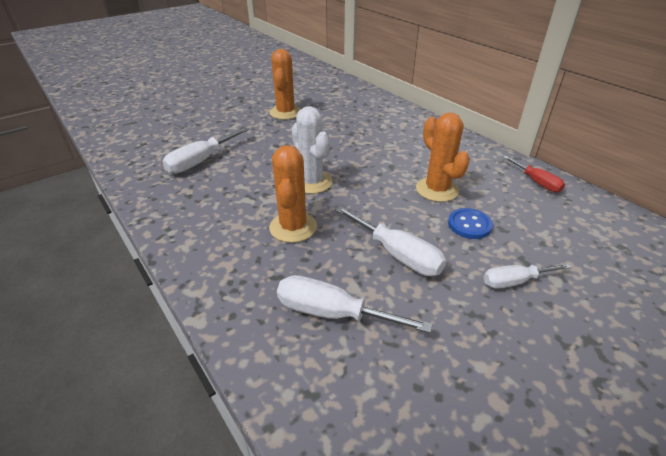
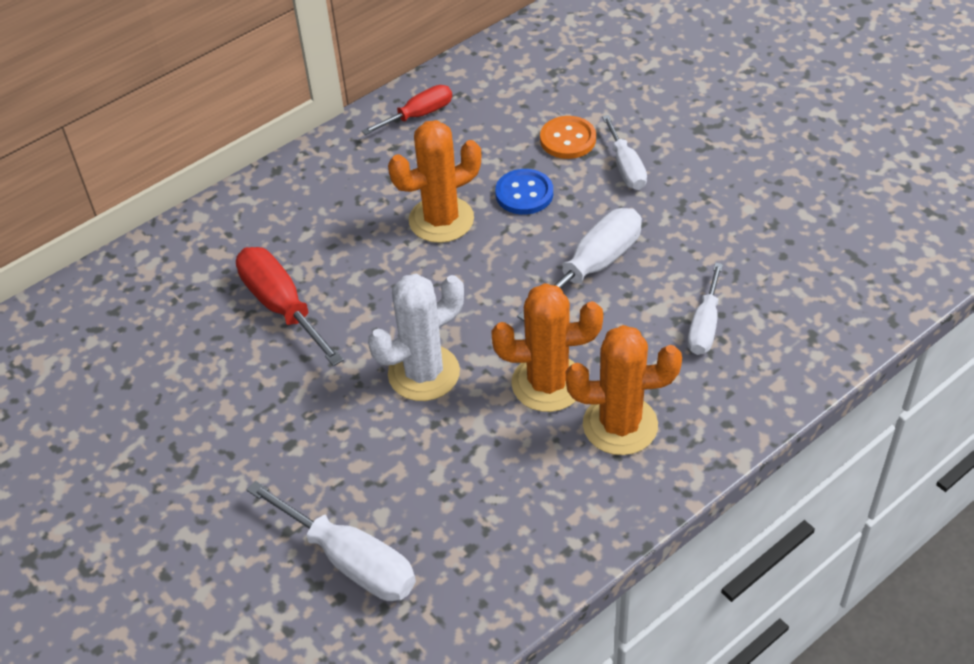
camera: 90 degrees left, 10 degrees up
orange cactus [270,49,301,120] -> orange cactus moved to [566,325,682,455]
white screwdriver [277,275,432,333] -> white screwdriver [687,263,723,355], size x0.65
none -> red screwdriver [236,247,344,366]
none -> orange button [540,116,596,159]

